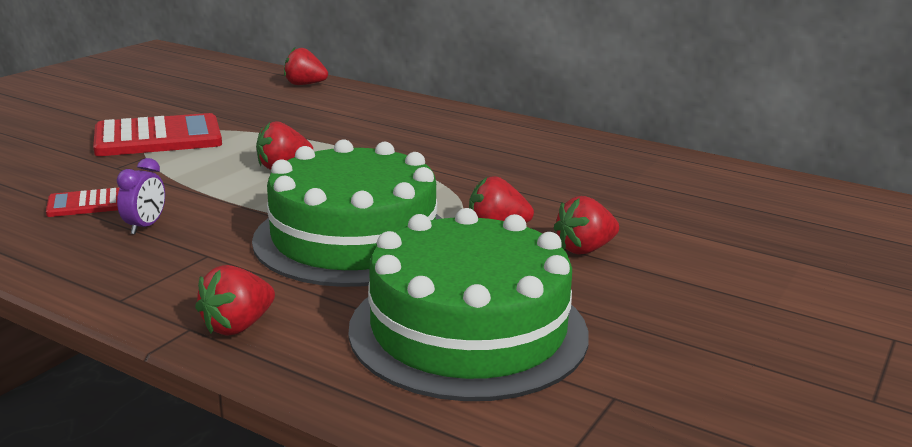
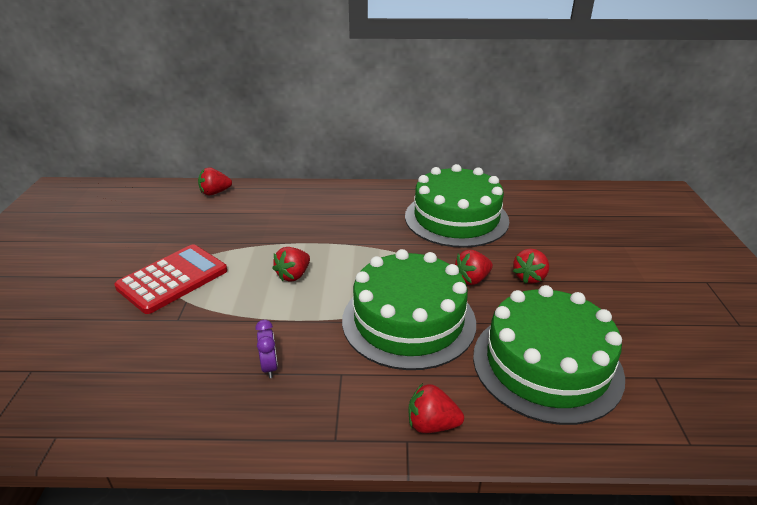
camera: 30 degrees left, 10 degrees up
red calculator [46,188,119,217] -> none
red strawberry [195,265,275,336] -> red strawberry turned 90 degrees clockwise [408,383,464,433]
none -> green cake [405,164,509,248]

